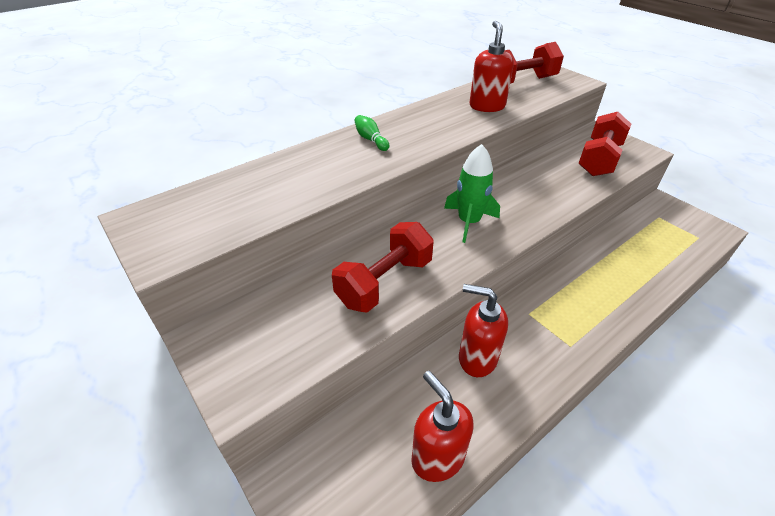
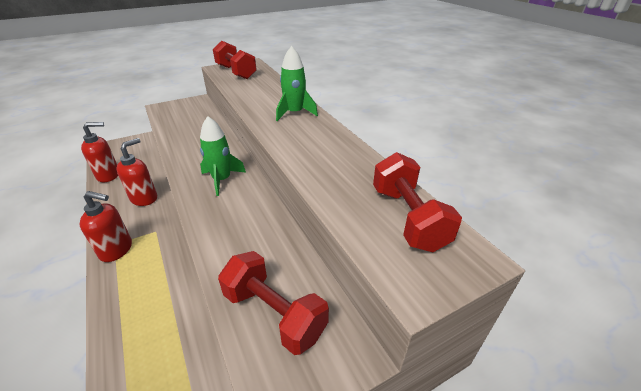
camera: 100 degrees right, 5 degrees down
red dumbbell [332,222,434,313] -> red dumbbell moved to [213,41,257,79]
green bowling pin [354,115,389,151] -> green rocket [276,46,318,121]
red soap dispenser [470,21,514,112] -> red soap dispenser moved to [80,191,132,262]

